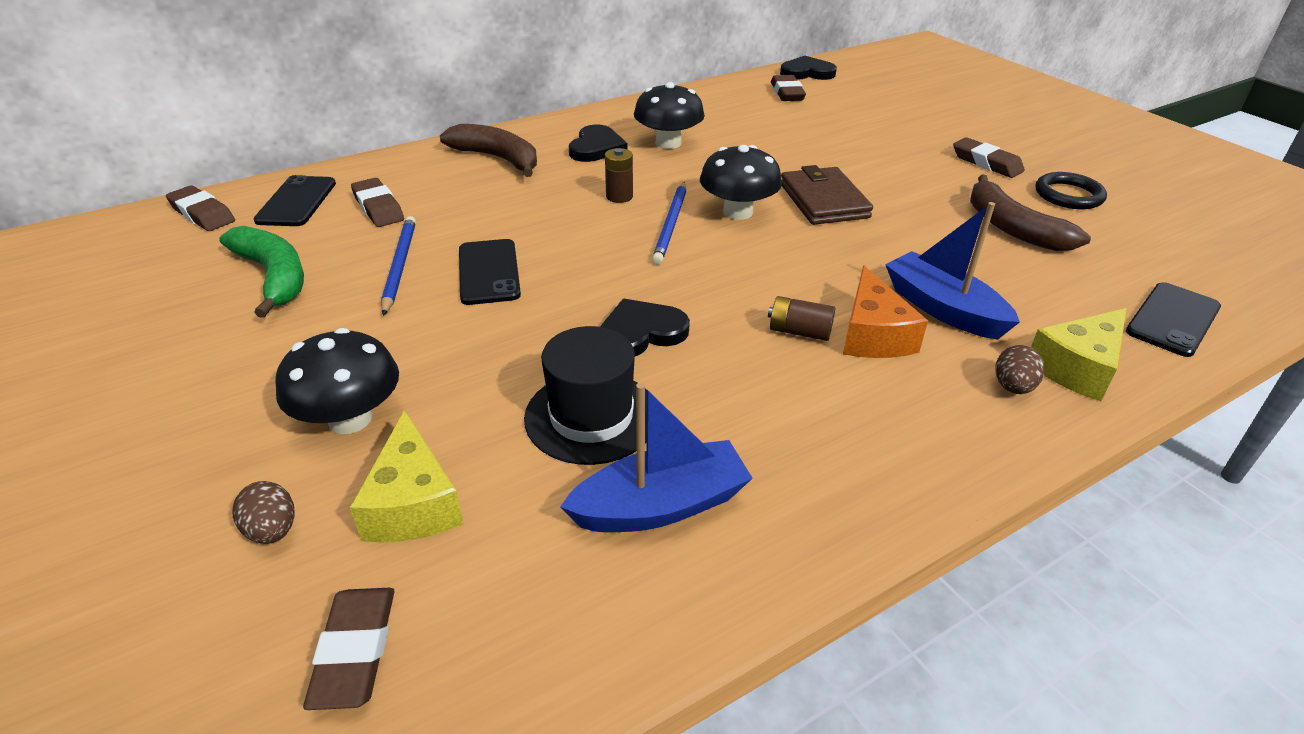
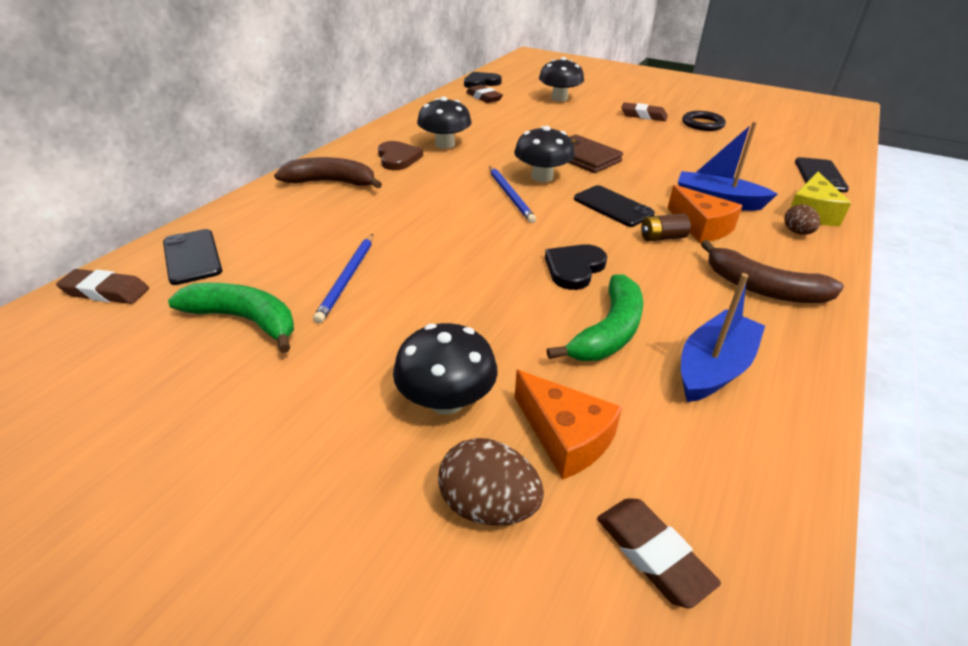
camera: 30 degrees left, 0 degrees up
brown egg [232,481,294,544] -> brown egg [438,438,544,526], size x1.60
yellow cheese [350,410,463,543] -> orange cheese [515,370,622,479]
brown eraser [351,178,404,227] -> none
blue pencil [381,216,416,316] -> blue pencil turned 135 degrees counterclockwise [313,234,373,323]
black phone [459,239,521,305] -> black phone moved to [574,185,655,227]
black hat [524,326,647,465] -> green banana [547,274,643,361]
black heart [569,124,627,162] -> brown heart [378,141,423,170]
brown battery [605,148,633,203] -> none
brown banana [970,174,1091,251] -> brown banana moved to [701,240,844,303]
none -> black mushroom [539,57,584,102]

